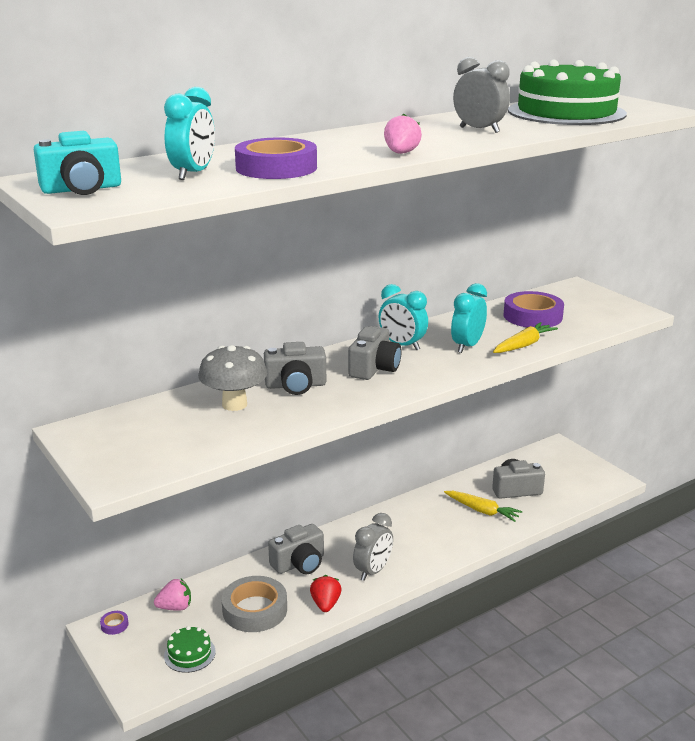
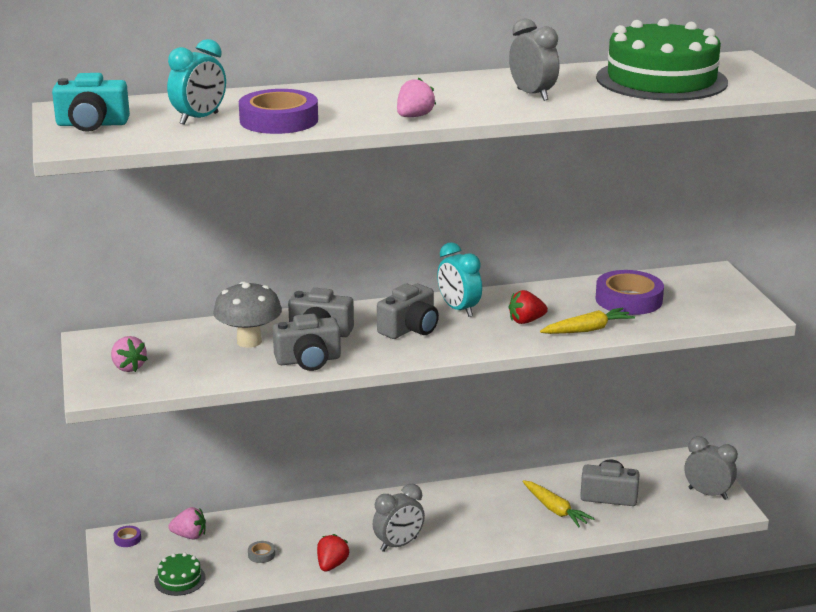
camera: 20 degrees right, 0 degrees up
grey tape [221,576,287,632] -> grey tape [248,541,275,563], size x0.41
grey camera [268,524,324,574] -> grey camera moved to [273,314,341,371]
turquoise clock [451,283,487,353] -> red strawberry [508,290,548,324]
none -> pink strawberry [111,336,148,372]
none -> grey clock [685,436,738,500]

